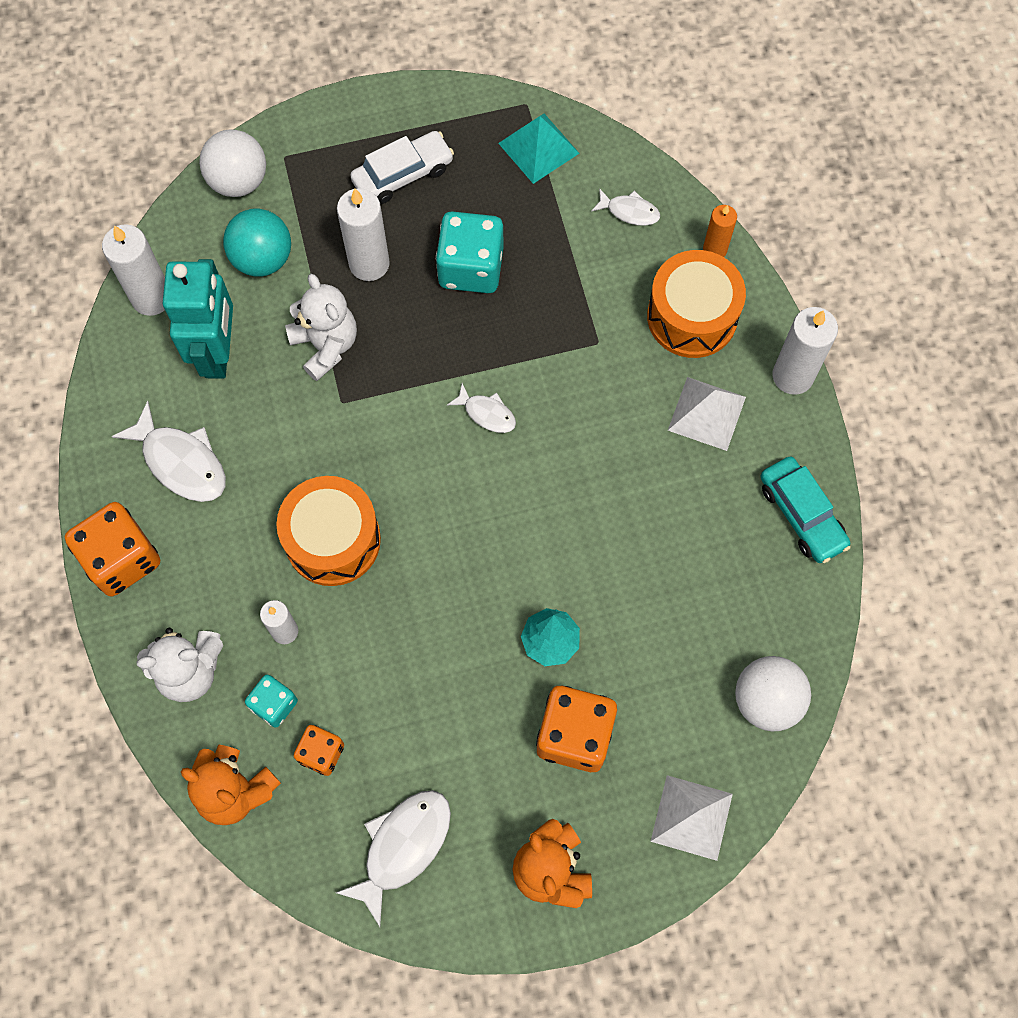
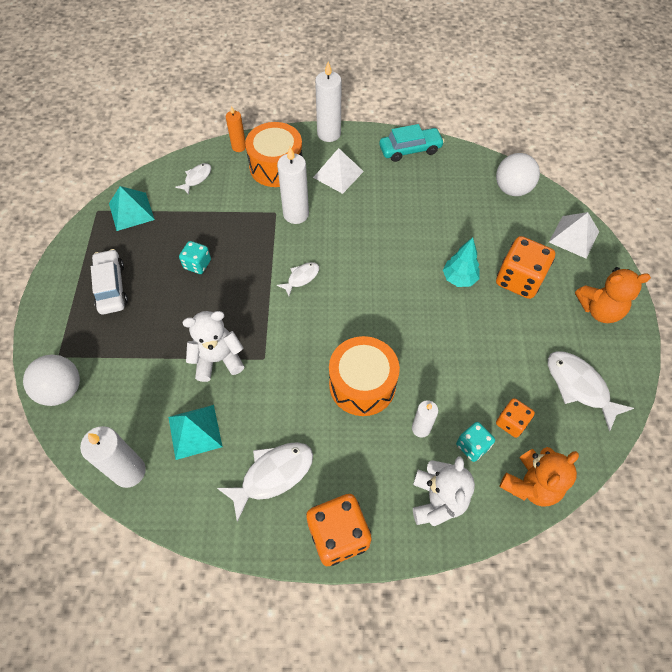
camera: 75 degrees left, 10 degrees down
turquoise robot [163,259,233,379] -> turquoise pyramid [168,405,223,460]
turquoise ball [223,208,291,277] -> none
white candle [337,188,390,281] -> white candle moved to [277,147,309,224]
turquoise dice [436,211,503,293] -> turquoise dice [179,241,211,274], size x0.56

